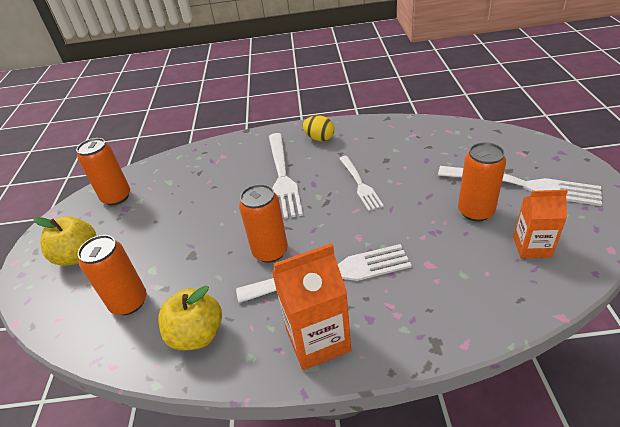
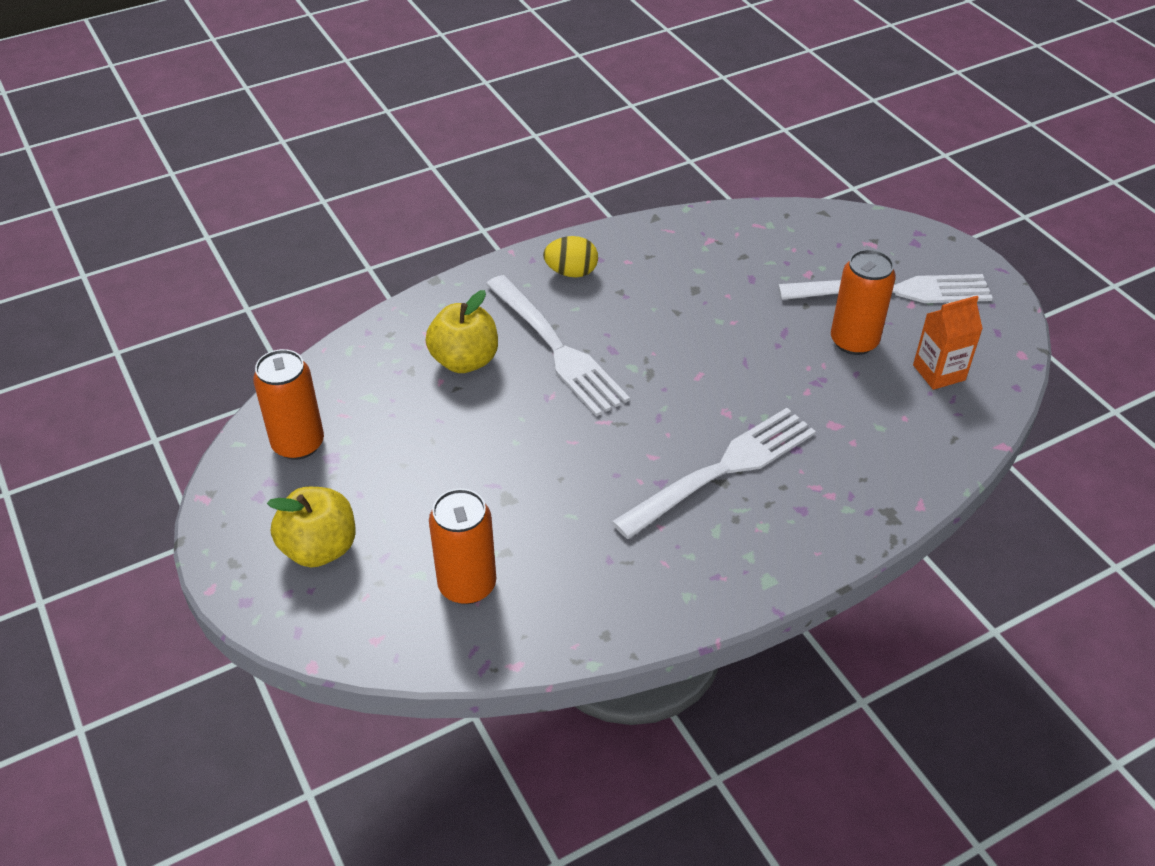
camera: 30 degrees left, 5 degrees up
yellow apple [158,285,222,350] -> yellow apple moved to [426,290,498,373]
orange can [239,184,288,263] -> none
orange carton [272,243,351,370] -> none
white fork [339,156,384,211] -> none

